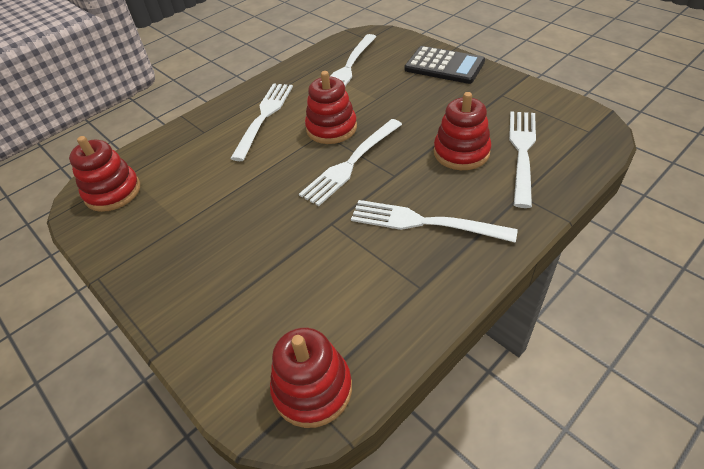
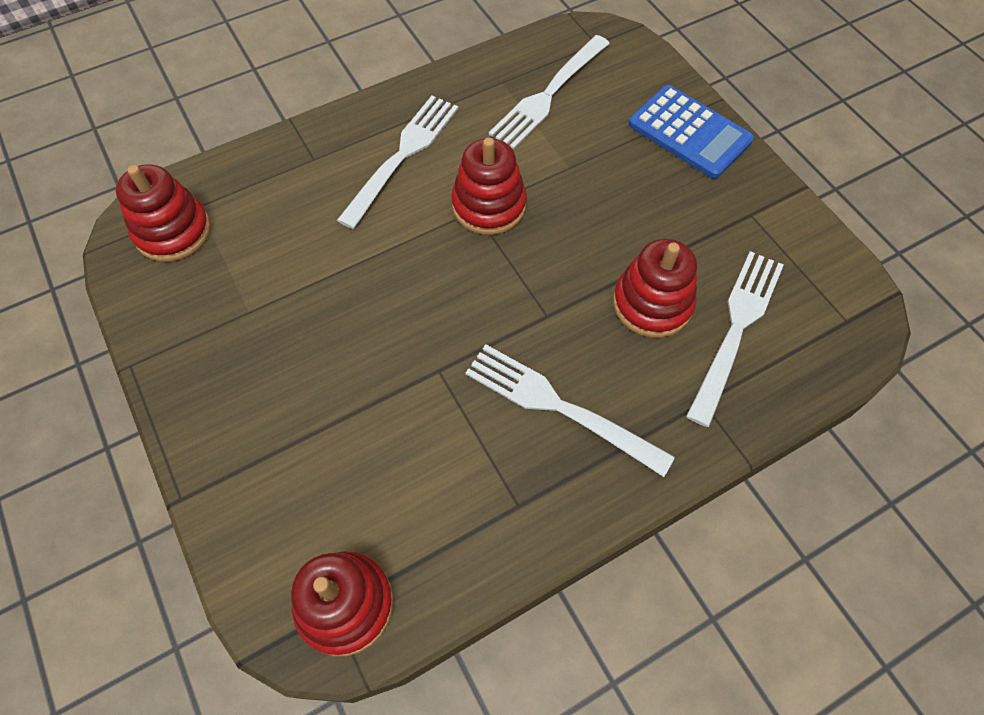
camera: 10 degrees right, 15 degrees up
white fork [299,119,402,206] -> none
black calculator [404,46,485,84] -> blue calculator [628,85,754,179]

